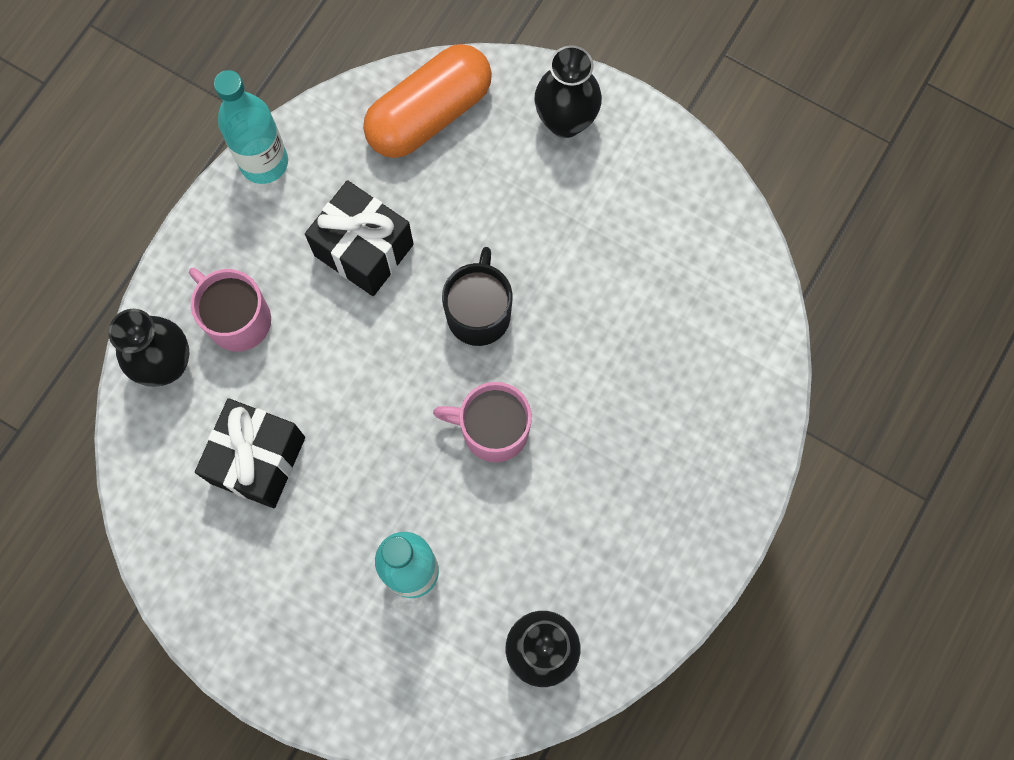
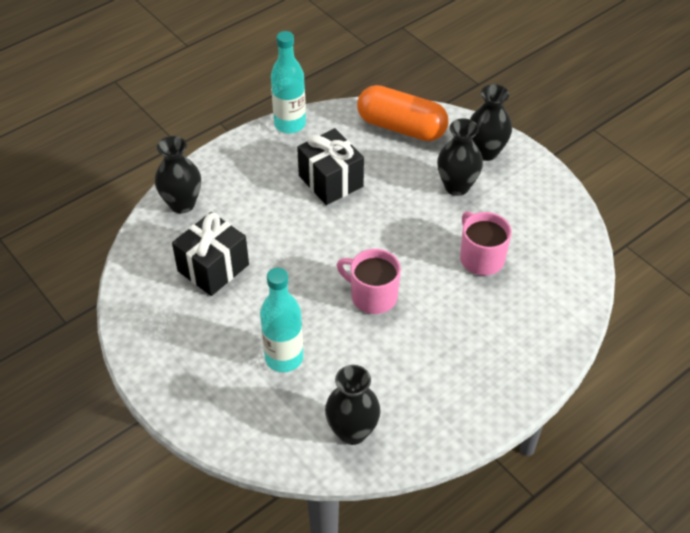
camera: 20 degrees right, 25 degrees down
pink mug [189,268,271,352] -> pink mug moved to [460,211,512,276]
orange capsule [363,44,492,158] -> orange capsule turned 45 degrees clockwise [357,85,449,141]
black mug [442,247,513,346] -> none
none -> black vase [437,118,483,196]

